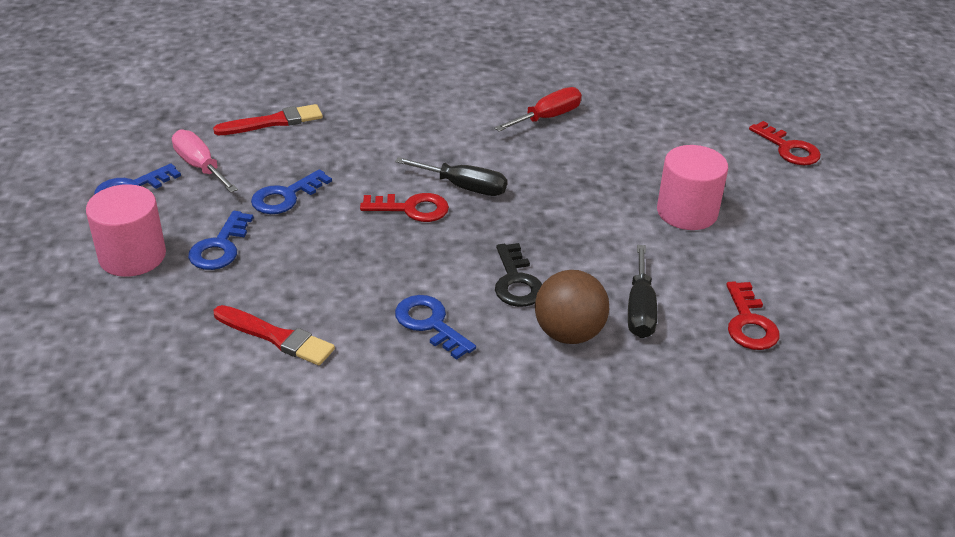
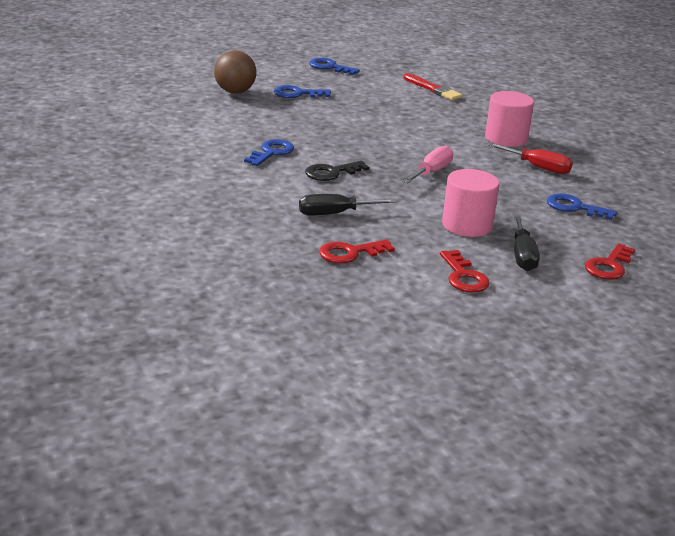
camera: 70 degrees right, 10 degrees down
pink cylinder [86,184,166,277] -> pink cylinder moved to [485,91,534,147]
pink screwdriver [172,130,238,192] -> pink screwdriver moved to [402,145,453,183]
red brush [214,305,335,365] -> none
blue key [251,169,332,214] -> blue key moved to [547,193,617,220]
red key [360,193,449,222] -> red key moved to [440,250,490,293]
black screwdriver [395,157,507,196] -> black screwdriver moved to [514,215,540,271]
brown ball [535,270,609,344] -> brown ball moved to [214,51,257,93]

